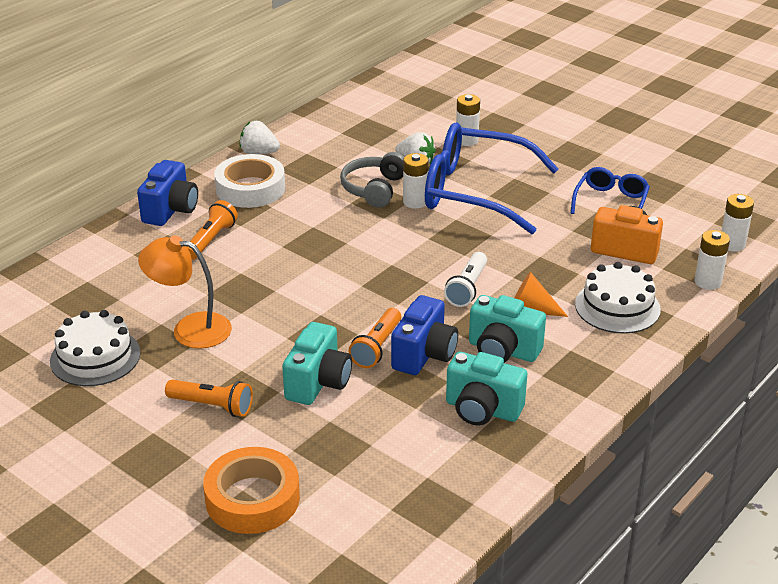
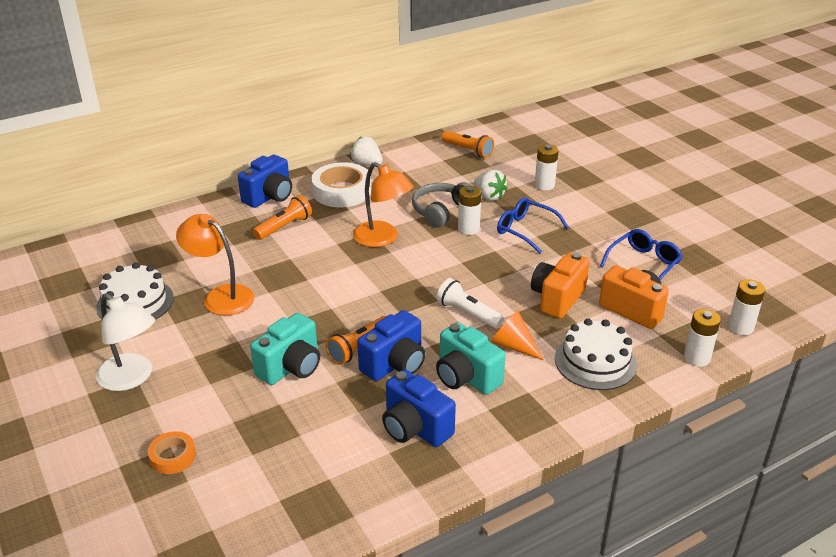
camera: 20 degrees right, 0 degrees up
orange flashlight [165,380,253,417] -> orange flashlight moved to [442,131,494,158]
orange tape [203,447,300,534] -> orange tape [148,431,196,474], size x0.53
blue glasses [425,122,559,234] -> blue glasses [497,197,569,254], size x0.51
white flashlight [444,252,487,307] -> white flashlight turned 90 degrees clockwise [437,278,505,329]
turquoise camera [446,352,527,426] -> blue camera [382,369,456,447]
none -> white lamp [96,293,155,391]
none -> orange lamp [353,162,413,247]
none -> orange camera [531,252,590,319]

